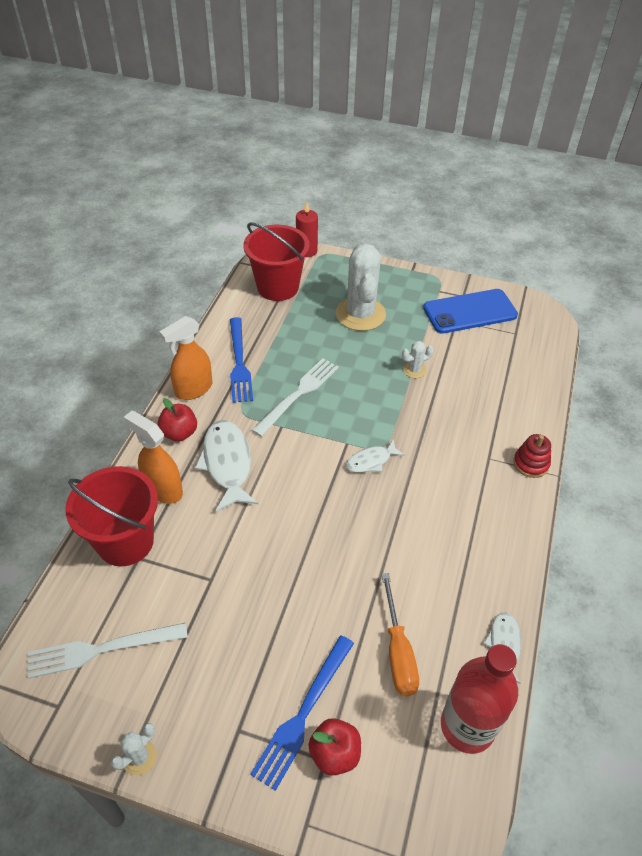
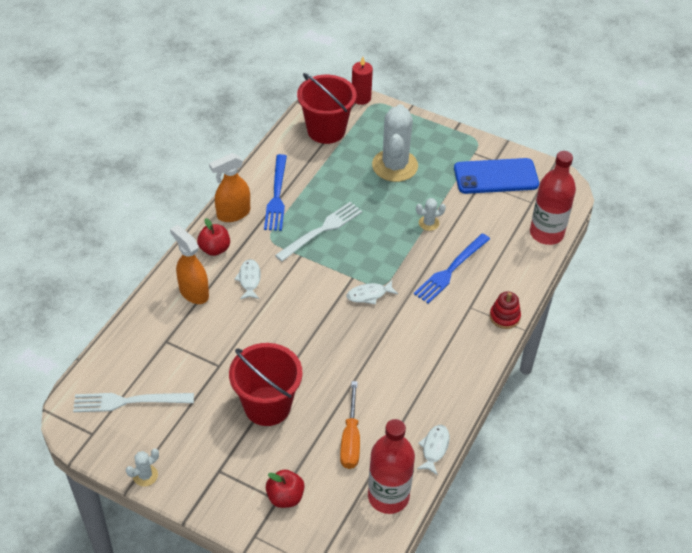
camera: 10 degrees right, 0 degrees up
red bucket [65,466,158,566] -> red bucket moved to [229,343,303,426]
white fish [195,420,258,512] -> white fish [234,259,261,299], size x0.56
blue fork [250,635,354,791] -> blue fork moved to [414,233,490,304]
none -> red bottle [530,151,576,245]

